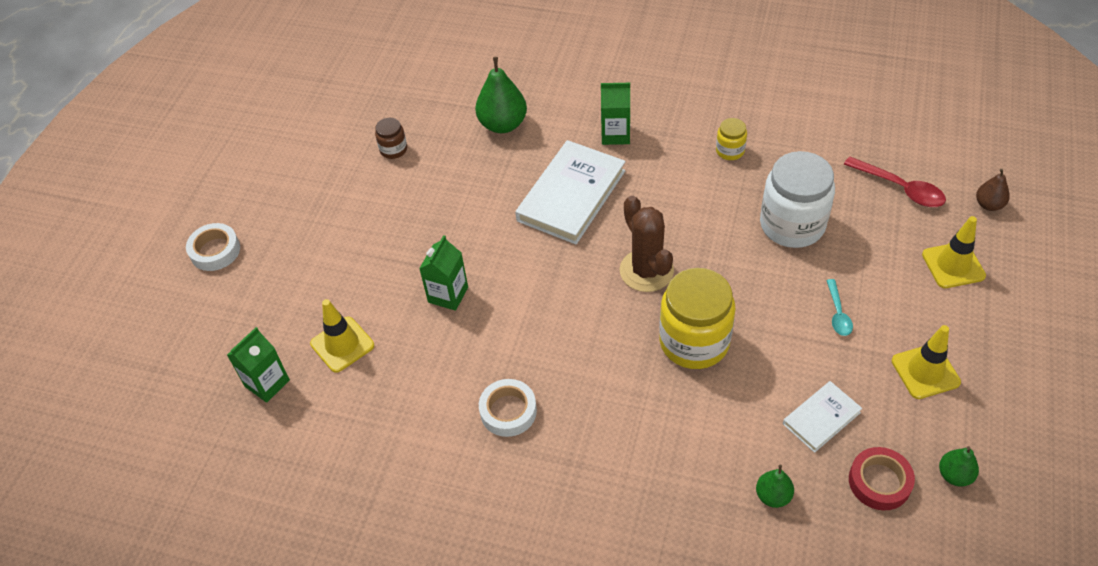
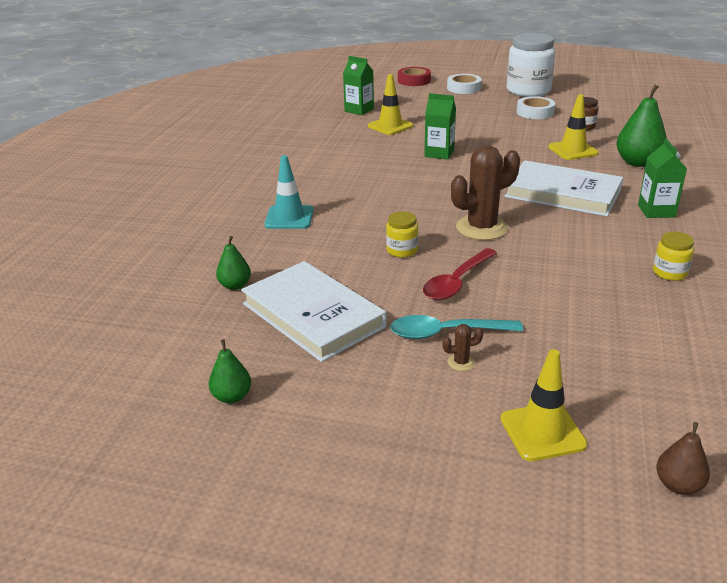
camera: 85 degrees right, 20 degrees down
white tape [479,379,537,437] -> white tape moved to [517,96,555,119]
yellow jar [659,268,735,369] -> yellow jar [386,212,418,258], size x0.47
white jar [760,151,835,248] -> white jar moved to [507,33,556,97]
white book [783,381,862,453] -> white book [241,261,387,362], size x1.88
turquoise spoon [826,279,853,336] -> turquoise spoon [390,315,523,339], size x1.62
red spoon [844,157,946,207] -> red spoon moved to [423,248,497,300]
red tape [849,447,915,510] -> red tape moved to [398,67,431,86]
yellow traffic cone [892,325,961,399] -> yellow traffic cone moved to [548,94,599,160]
none -> turquoise traffic cone [265,155,314,229]
none -> brown cactus [442,324,483,371]

